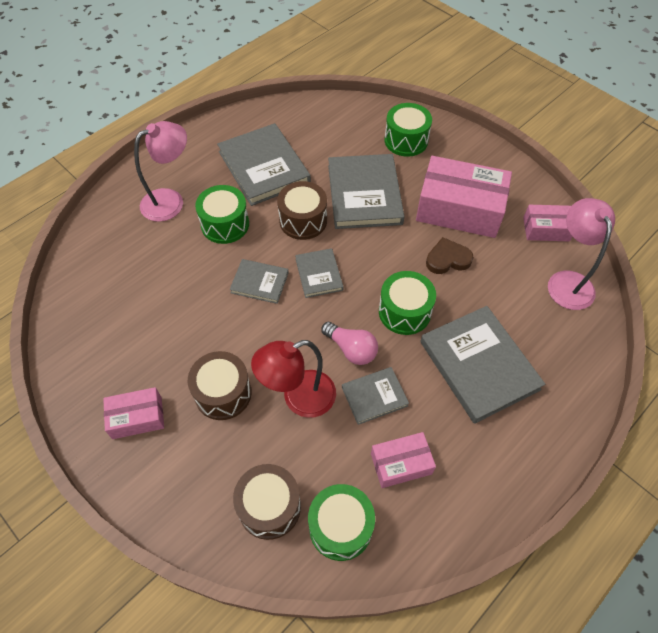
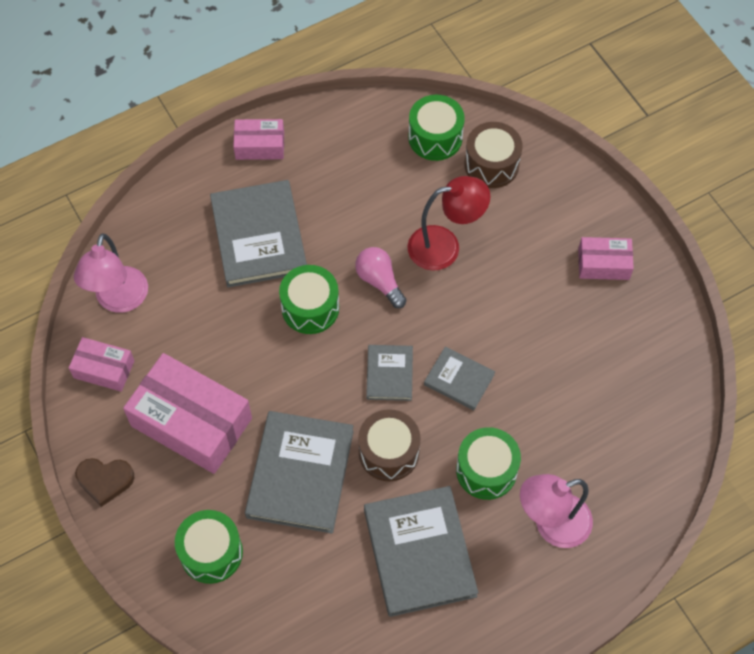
camera: 165 degrees left, 5 degrees up
brown drum [188,351,252,420] -> none
grey book [342,367,409,425] -> none
pink box [371,432,436,488] -> pink box moved to [233,119,284,160]
brown heart [426,237,474,274] -> brown heart moved to [75,458,134,507]

